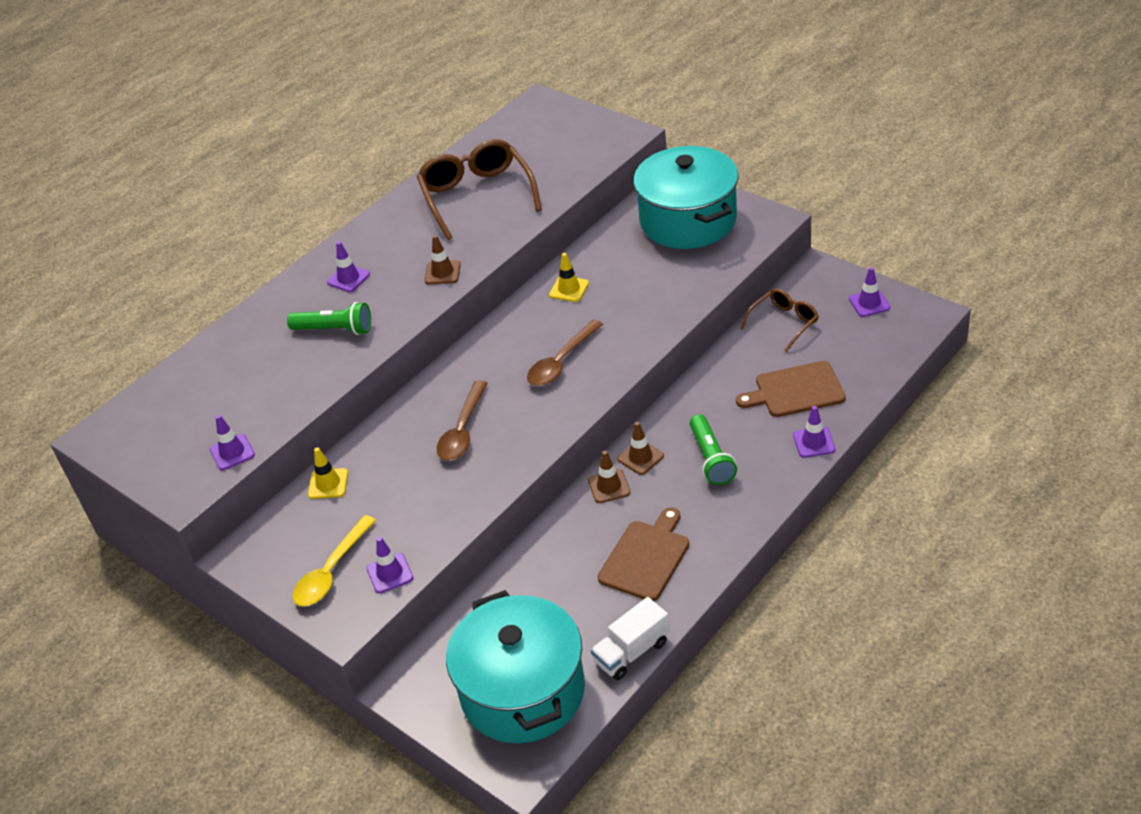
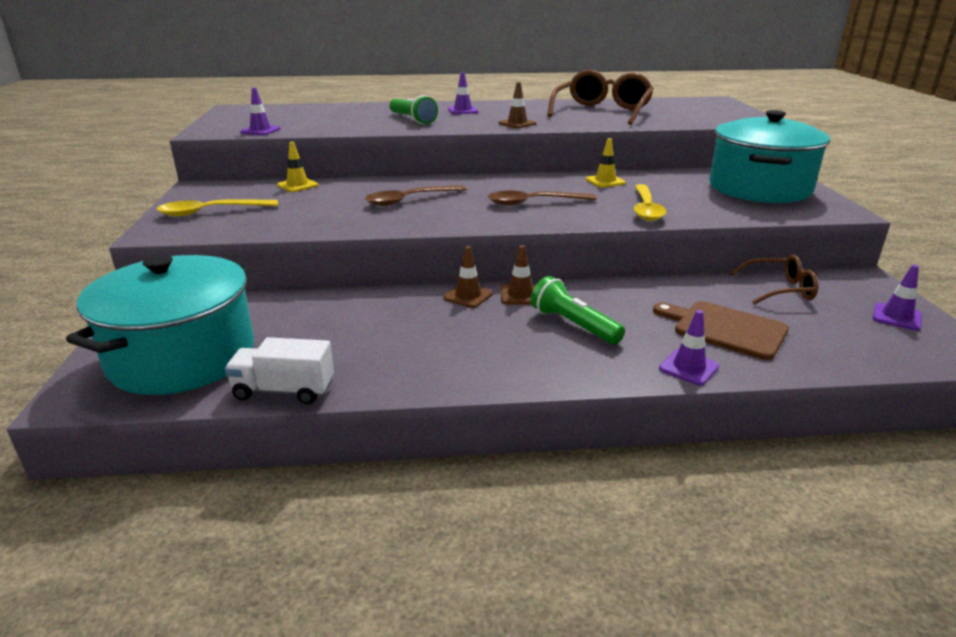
camera: 40 degrees right, 15 degrees down
purple traffic cone [367,537,413,593] -> none
brown cutting board [598,507,689,601] -> none
green flashlight [690,414,737,485] -> green flashlight turned 105 degrees clockwise [531,276,625,344]
none -> yellow spoon [634,184,667,221]

